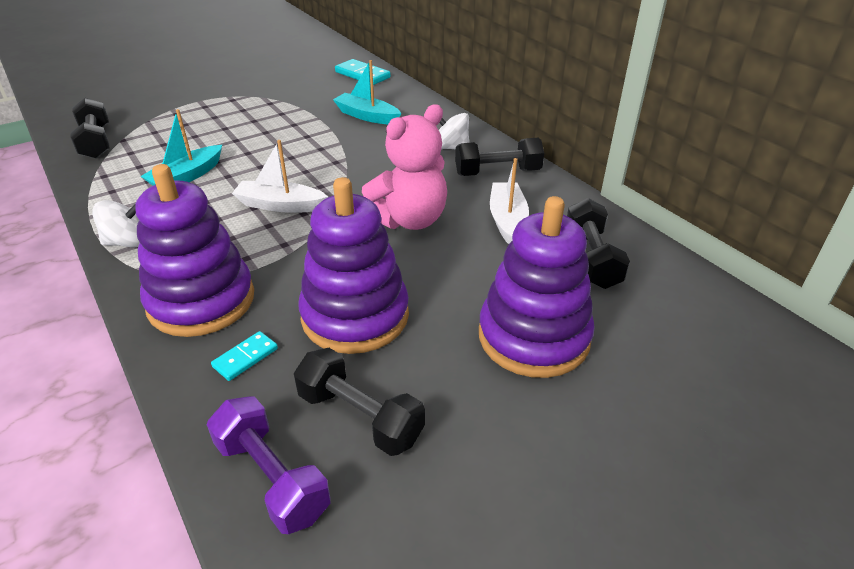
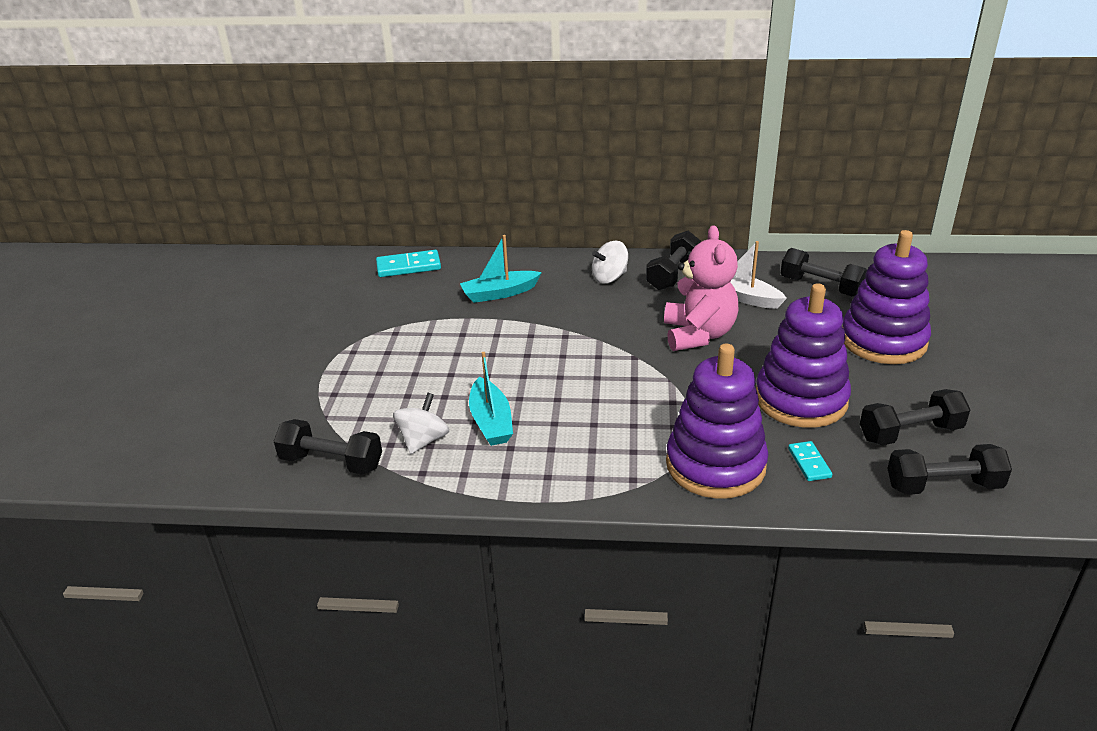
camera: 50 degrees left, 5 degrees down
white spinning top [92,200,140,247] -> white spinning top moved to [393,393,449,454]
purple dumbbell [207,396,331,534] -> black dumbbell [887,444,1012,495]
white boat [232,140,328,213] -> none

